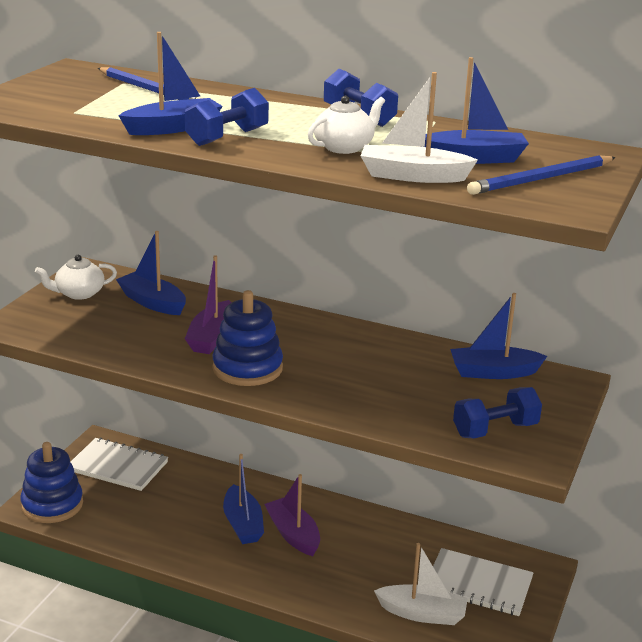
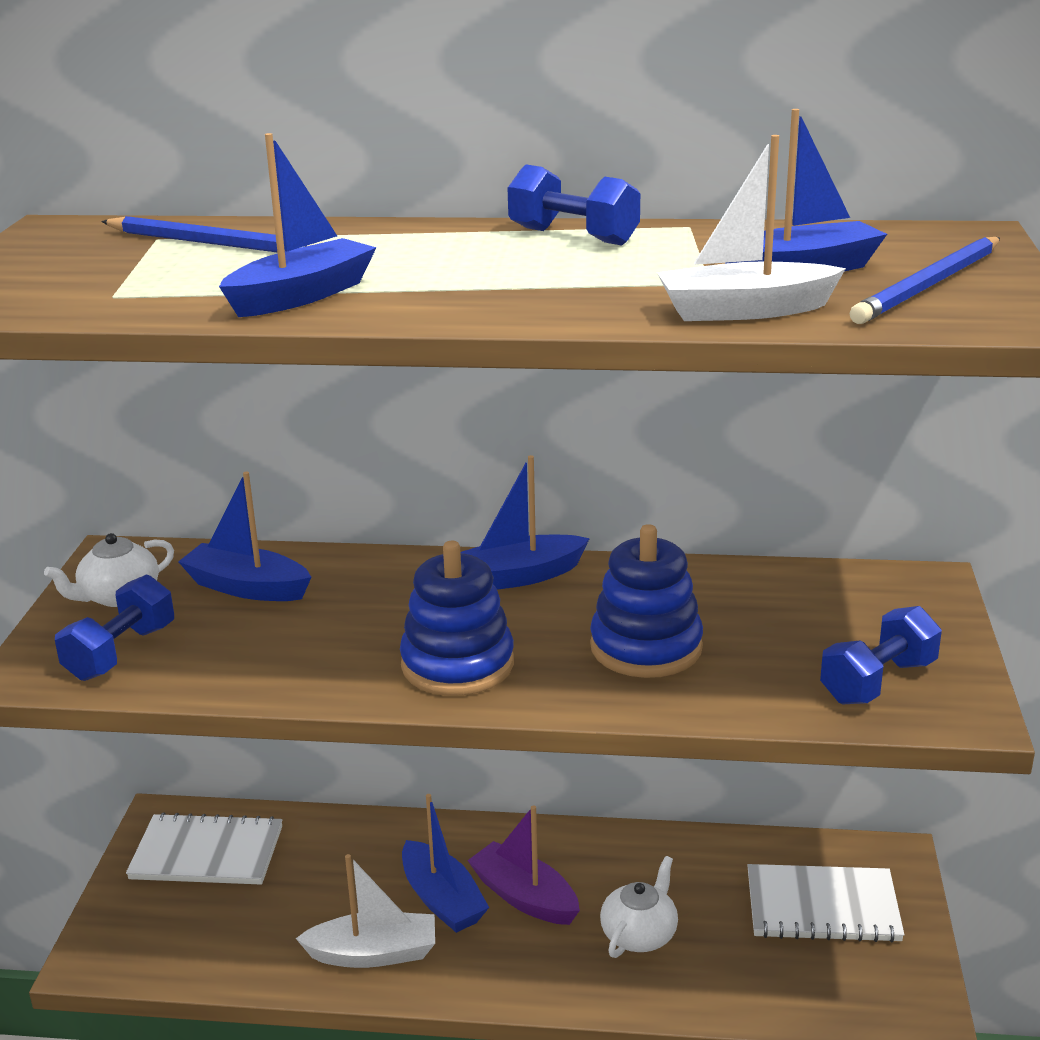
camera: 15 degrees left, 0 degrees up
blue stacking toy [20,442,83,523] -> blue stacking toy moved to [590,524,703,678]
blue dumbbell [185,88,269,146] -> blue dumbbell moved to [55,574,174,681]
purple boat [185,255,232,354] -> none
white teapot [308,96,385,154] -> white teapot moved to [600,856,678,958]
white boat [374,543,468,625] -> white boat moved to [296,854,435,968]
blue boat [450,293,547,379] -> blue boat moved to [460,455,590,590]

